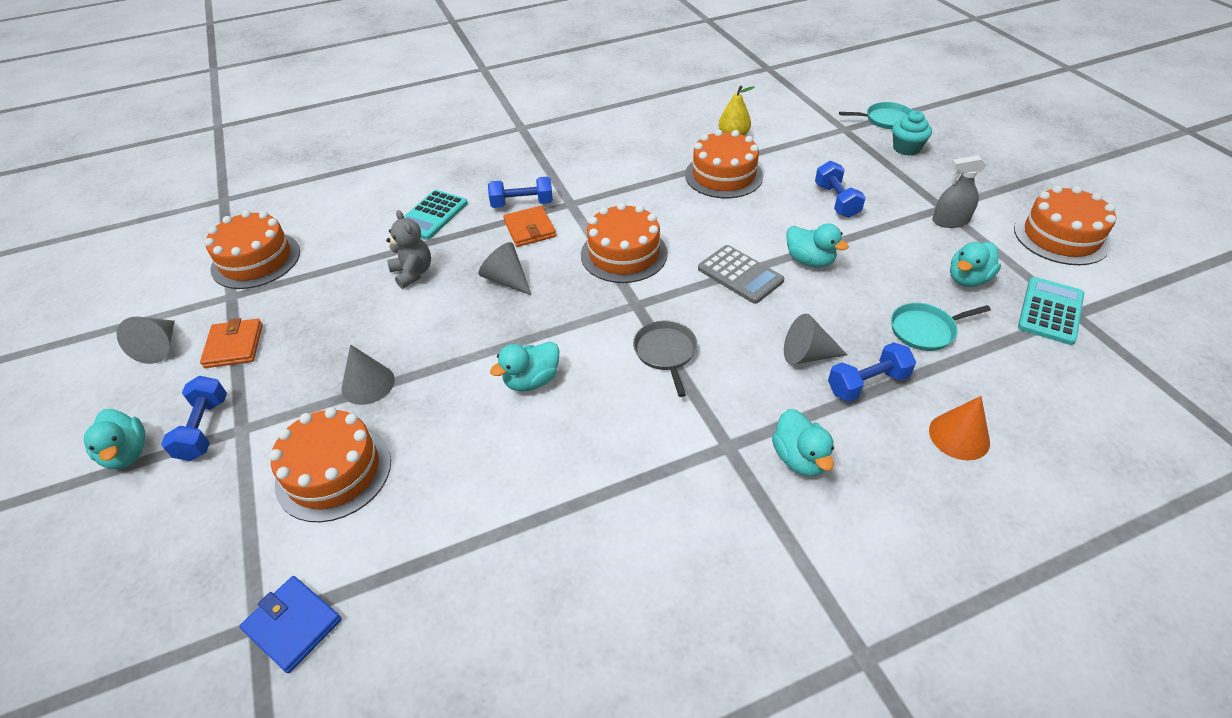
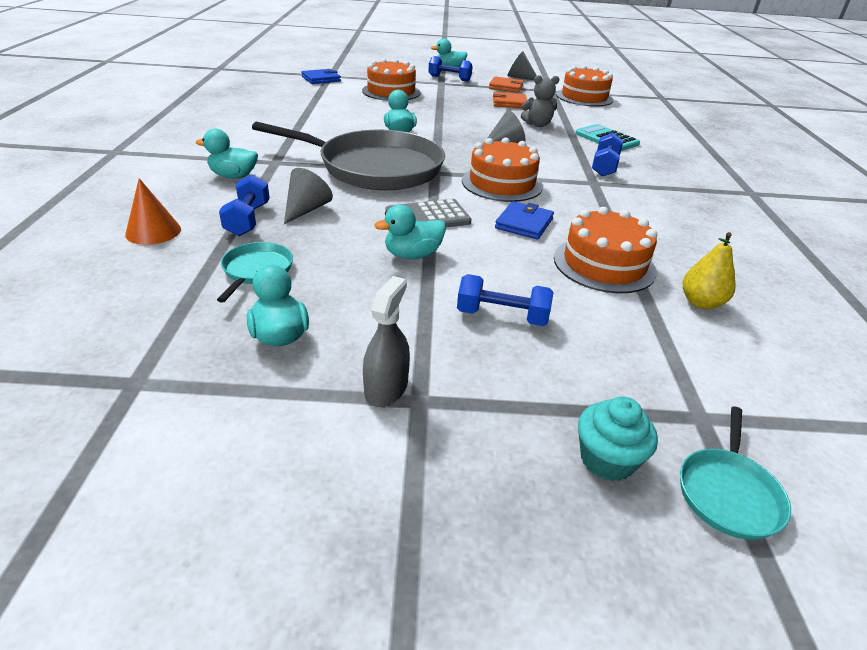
camera: 110 degrees right, 10 degrees down
grey cone [341,344,395,405] -> none
orange wallet [503,206,556,247] -> orange wallet moved to [493,92,527,108]
grey pan [633,321,697,397] -> grey pan [252,122,445,190], size x2.41
orange cake [1014,185,1116,265] -> none
turquoise calculator [1018,277,1084,345] -> none
none -> blue wallet [495,201,554,239]

